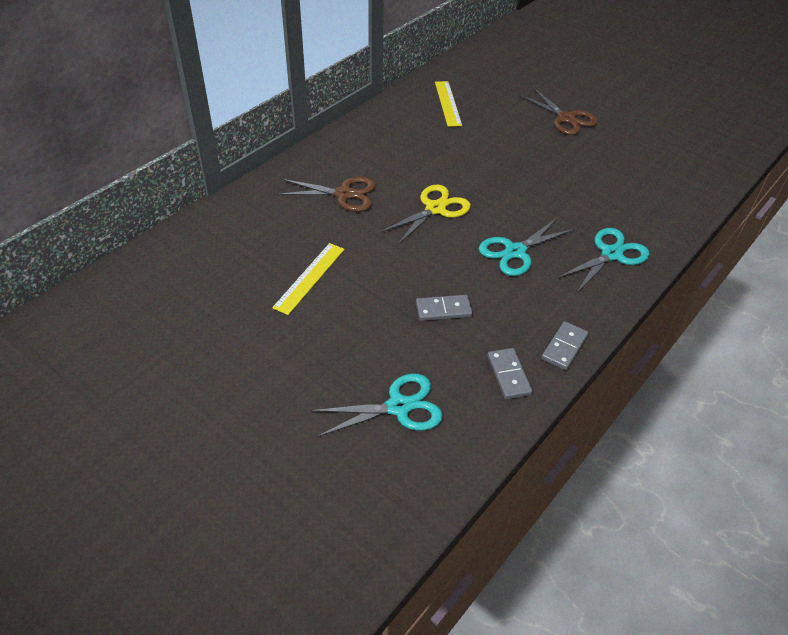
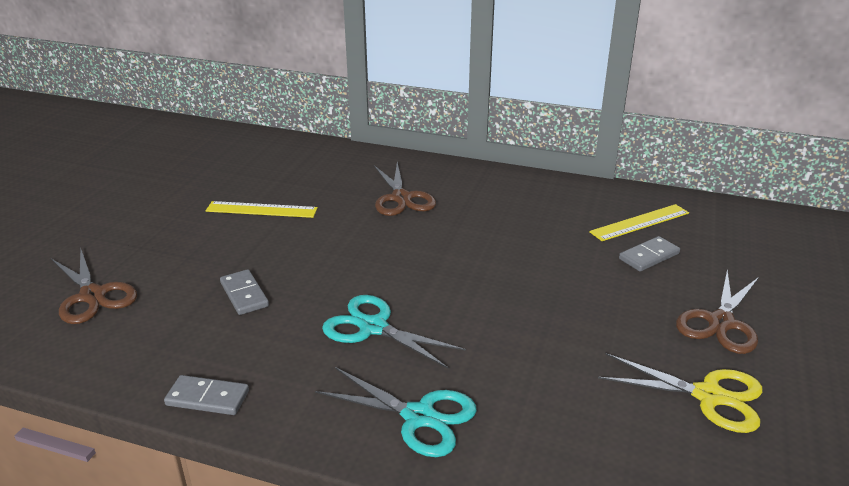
camera: 70 degrees right, 15 degrees down
turquoise scissors [311,373,443,437] -> brown scissors [51,249,137,324]
yellow scissors [380,185,471,245] -> yellow scissors moved to [598,353,762,433]
grey domino [487,348,533,399] -> grey domino moved to [619,236,680,271]

